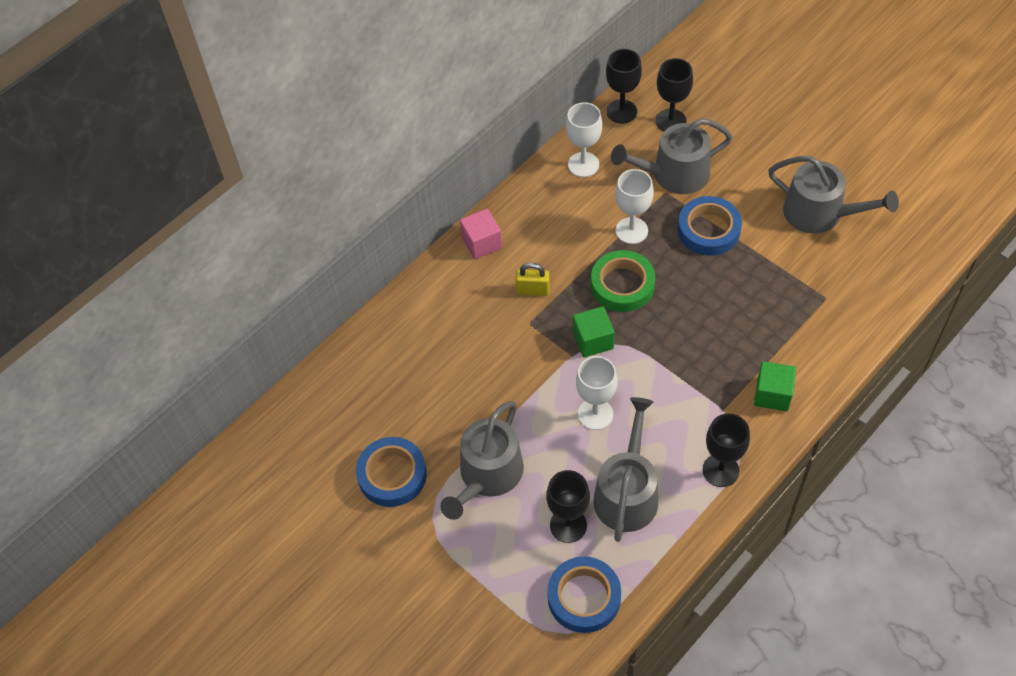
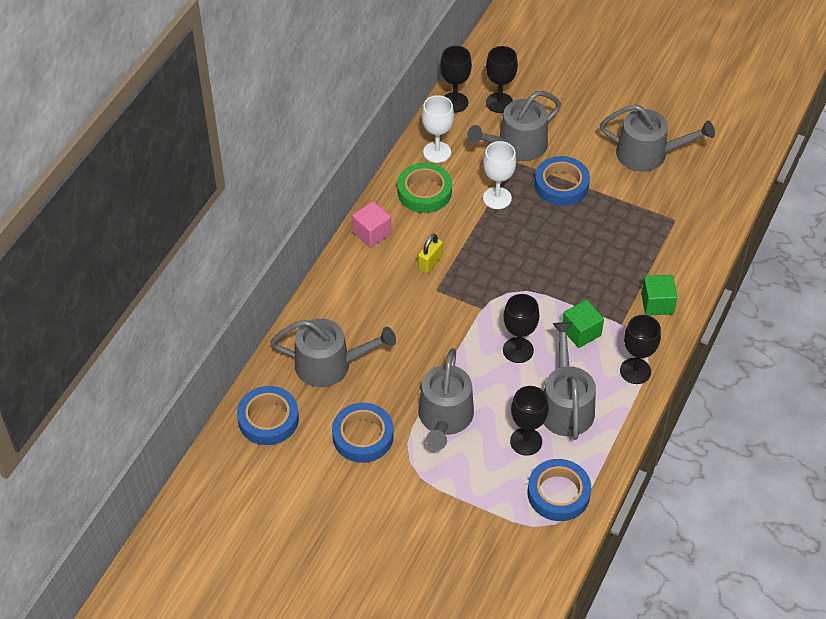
camera: 20 degrees left, 5 degrees down
yellow padlock [515,263,550,296] -> yellow padlock turned 45 degrees counterclockwise [418,234,443,274]
green cube [573,306,615,358] -> green cube moved to [562,300,604,348]
white goblet [576,356,618,430] -> black goblet [503,294,539,363]
green tape [591,250,655,312] -> green tape moved to [397,163,452,213]
none -> blue tape [237,386,299,445]
none -> grey watering can [270,319,396,387]

